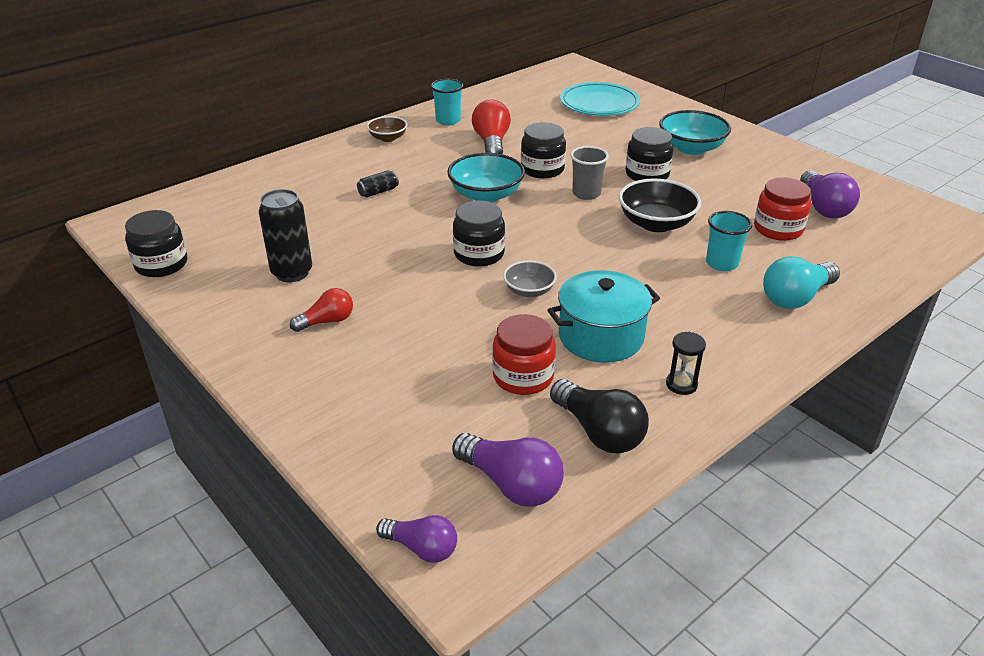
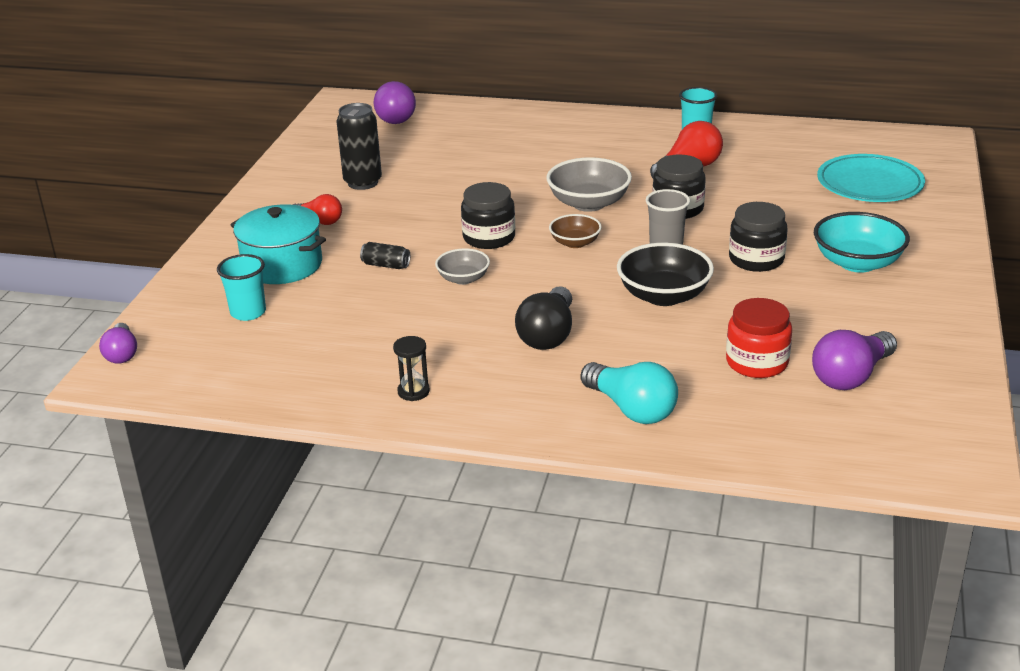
camera: 55 degrees right, 5 degrees down
black jar [125,210,187,277] -> none
black can [357,171,399,197] -> black can moved to [360,242,410,269]
brown bowl [367,116,407,142] -> brown bowl moved to [549,214,602,248]
turquoise bowl [447,153,525,202] -> grey bowl [546,157,632,212]
purple light bulb [452,433,564,507] -> purple light bulb moved to [373,81,416,124]
red jar [492,314,556,395] -> none
turquoise pot [548,270,660,363] -> turquoise pot moved to [231,204,326,284]
black light bulb [550,379,649,454] -> black light bulb moved to [515,286,572,350]
turquoise cup [706,211,752,271] -> turquoise cup moved to [217,254,266,321]
turquoise light bulb [763,256,840,309] -> turquoise light bulb turned 150 degrees counterclockwise [581,362,678,424]

